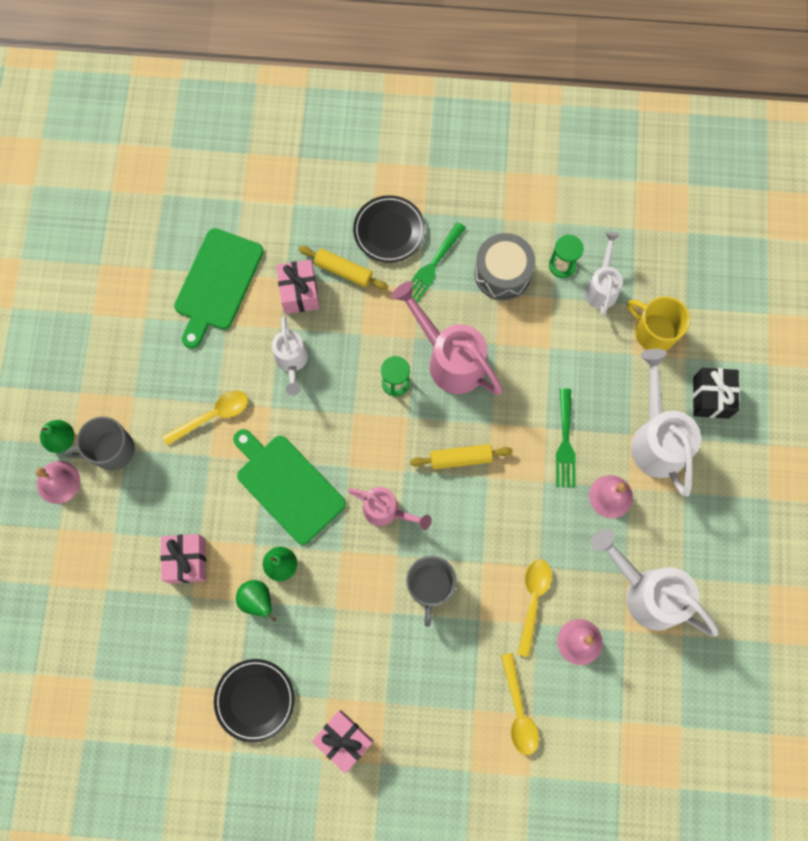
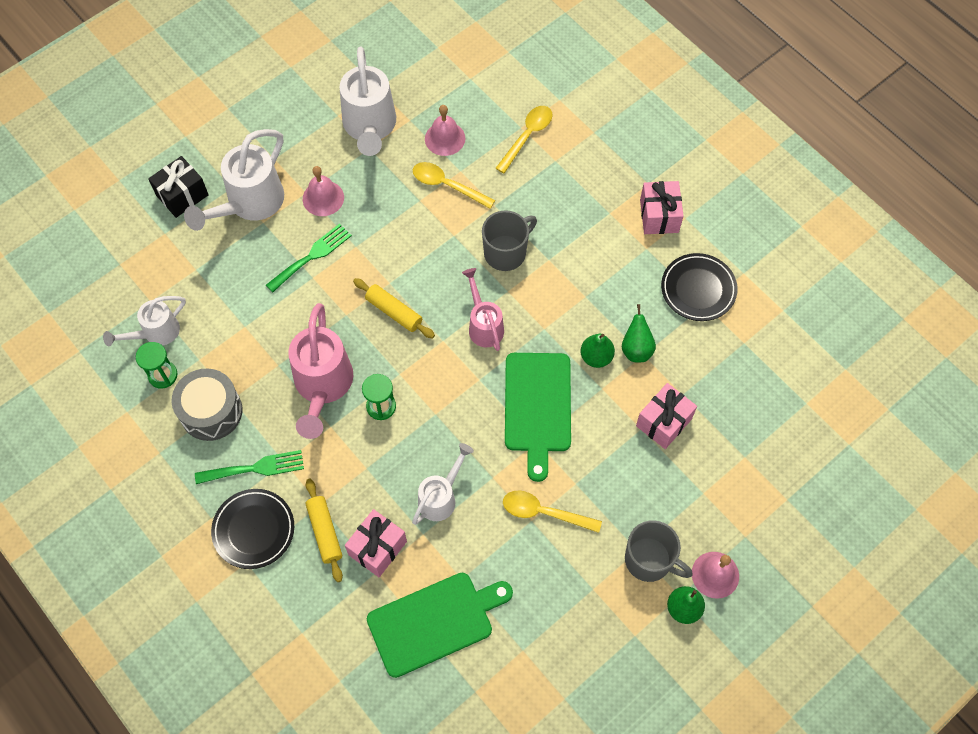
camera: 135 degrees left, 10 degrees down
yellow spoon [517,560,552,657] -> yellow spoon turned 60 degrees clockwise [413,162,495,209]
yellow mug [627,296,690,351] -> none

